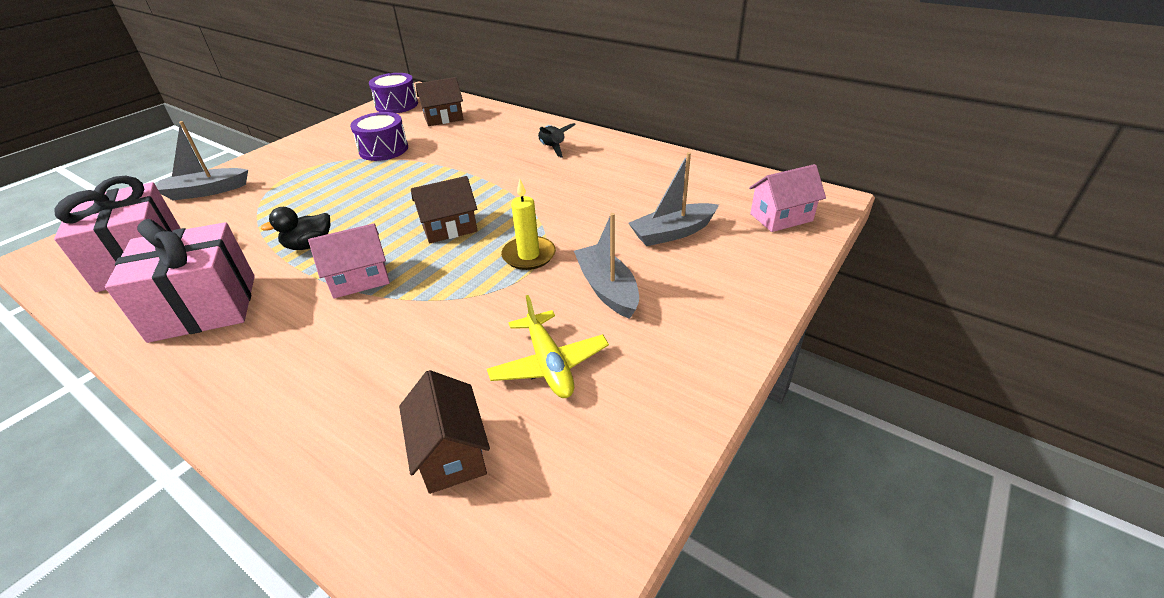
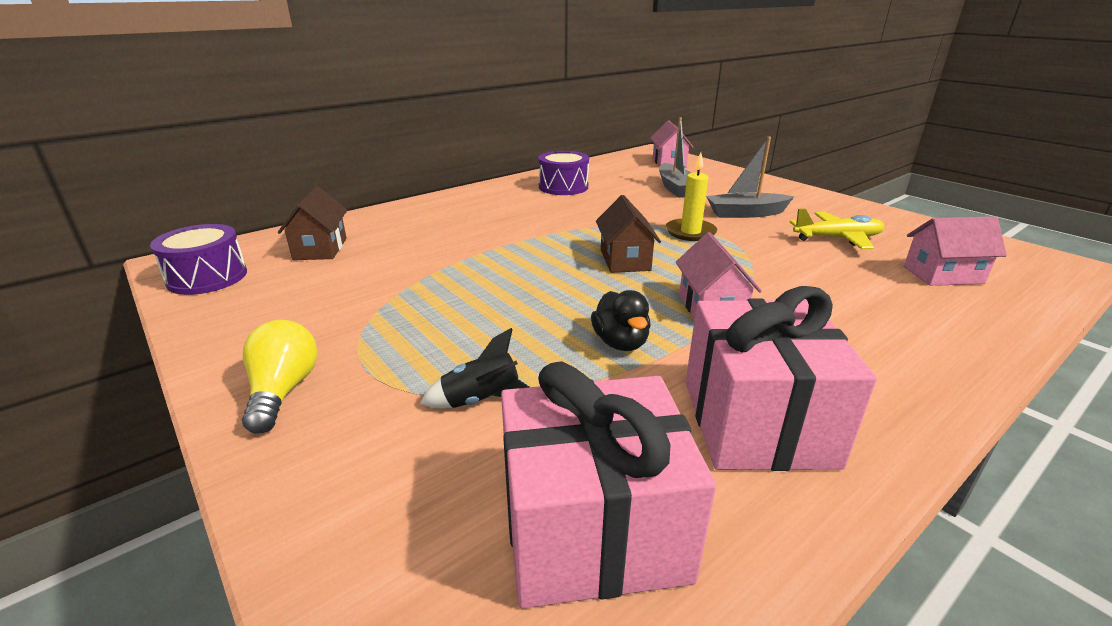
camera: 75 degrees left, 10 degrees down
grey boat [156,121,248,200] -> none
purple drum [350,112,408,161] -> purple drum moved to [538,151,589,195]
brown house [399,370,490,494] -> pink house [904,217,1007,286]
black rocket [538,123,576,158] -> black rocket moved to [420,328,529,409]
none -> yellow light bulb [242,320,318,434]

